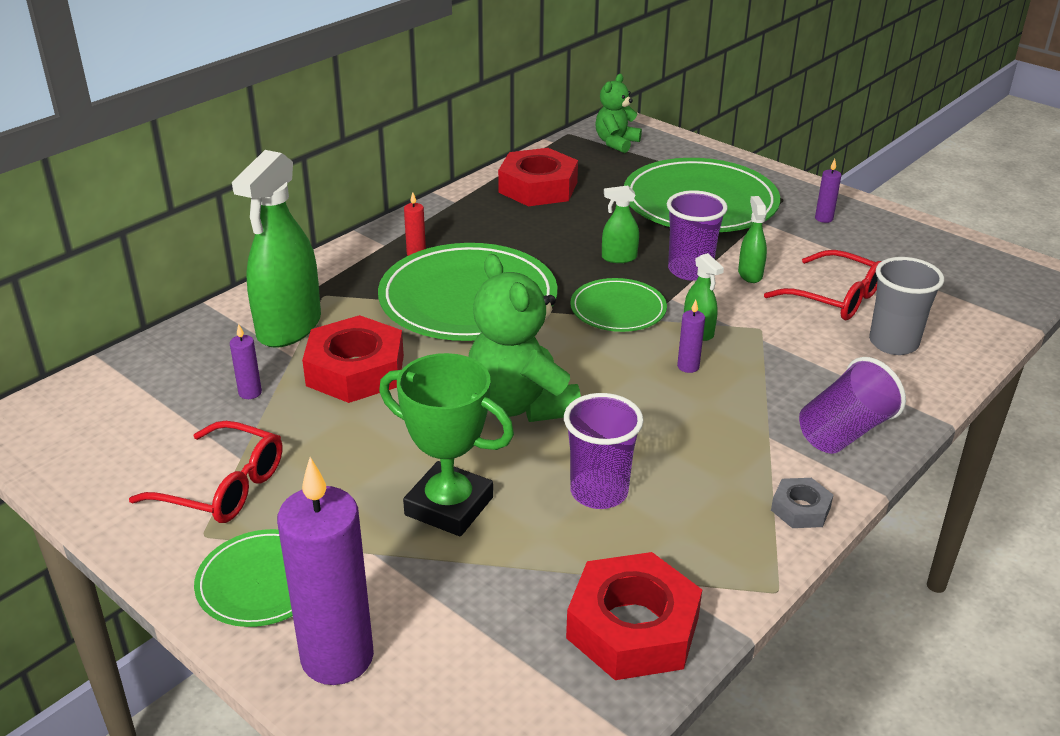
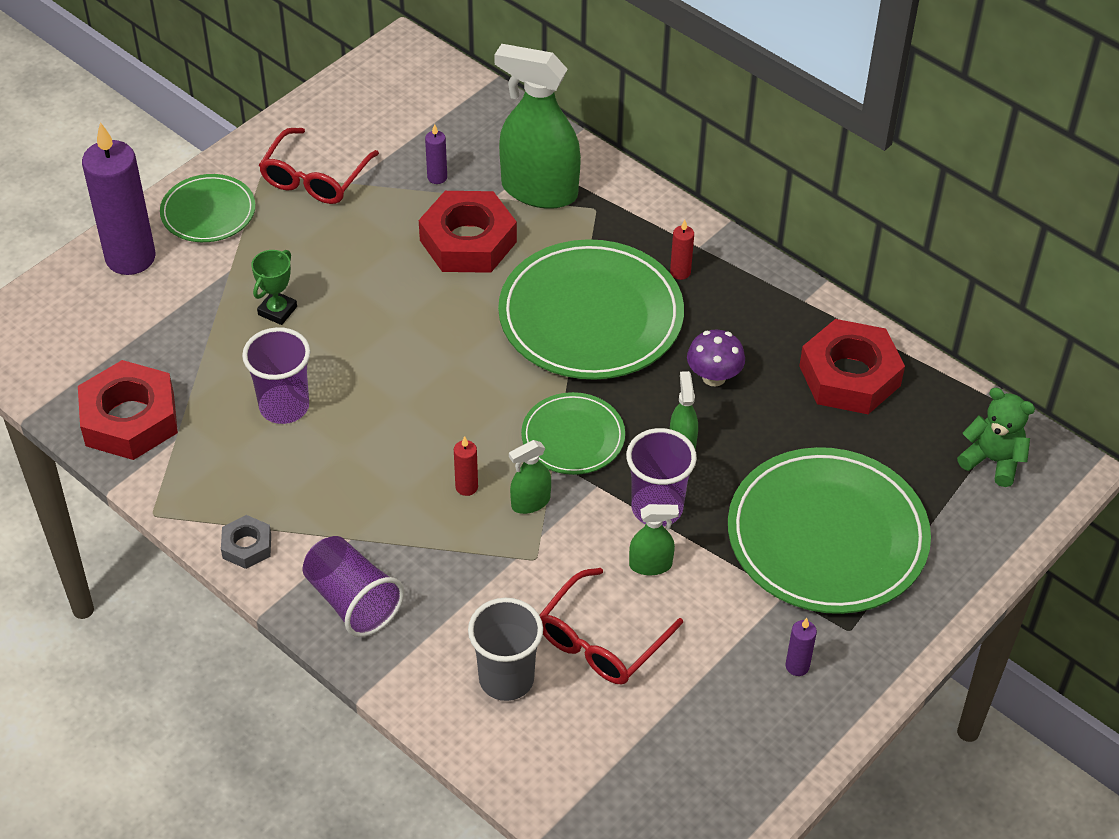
camera: 90 degrees right, 15 degrees up
green trophy [379,353,514,536] -> green trophy [251,250,297,325], size x0.53
green teddy bear [468,254,581,422] -> none
purple candle [677,299,705,373] -> red candle [454,436,478,496]
none -> purple mushroom [687,330,745,386]

